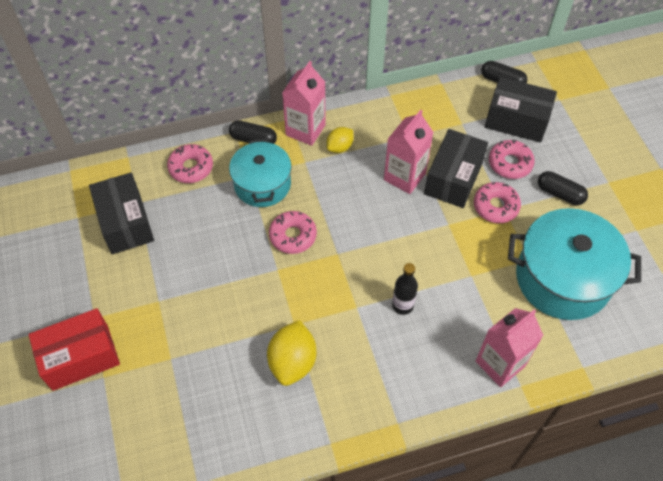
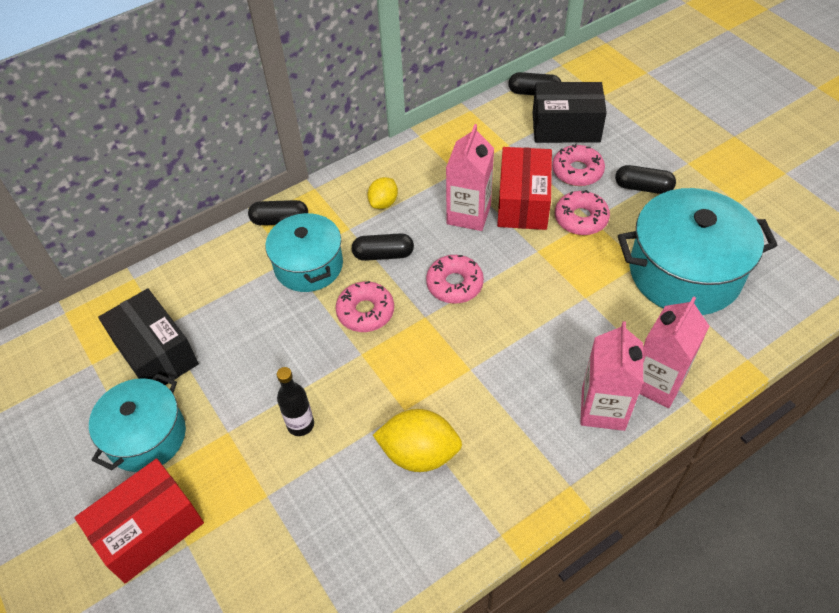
camera: 15 degrees left, 5 degrees down
pink donut [167,144,213,183] -> pink donut moved to [426,255,484,304]
yellow lemon [267,320,316,386] -> yellow lemon turned 75 degrees counterclockwise [373,409,462,472]
pink carton [282,61,326,146] -> pink carton moved to [580,321,643,431]
black bottle [392,263,418,315] -> black bottle moved to [277,367,314,436]
black box [424,129,488,208] -> red box [497,147,552,230]
none -> turquoise pot [89,373,186,472]
none -> black capsule [352,233,414,261]

